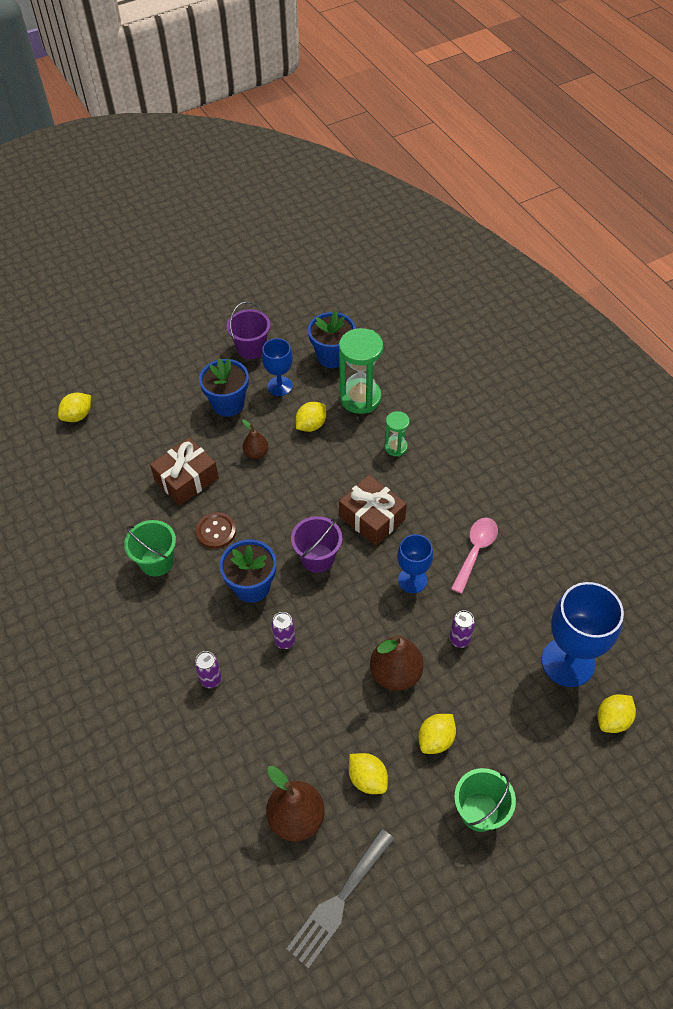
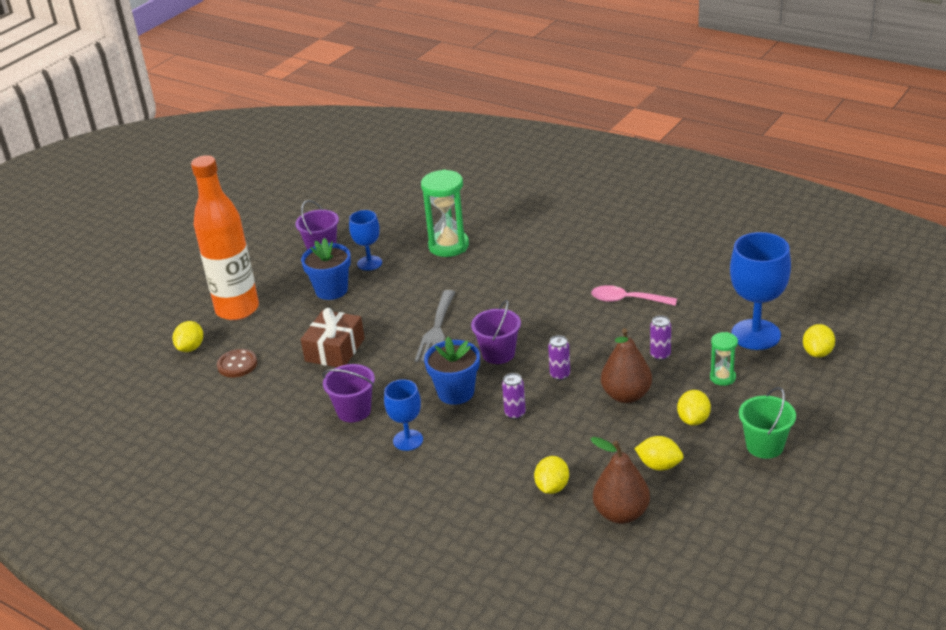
camera: 25 degrees left, 20 degrees down
green bucket [124,520,176,576] -> purple bucket [322,364,375,422]
purple can [195,651,222,688] -> purple can moved to [548,335,570,381]
brown button [196,512,236,549] -> brown button moved to [217,349,257,378]
brown pear [242,419,269,459] -> none
grey fork [287,829,394,969] -> grey fork moved to [415,290,455,362]
yellow lemon [295,402,326,432] -> yellow lemon moved to [534,456,569,494]
blue flower pot [308,311,356,368] -> none
brown gift [339,475,407,546] -> none
green hourglass [385,411,410,456] -> green hourglass moved to [710,332,738,386]
blue goblet [397,534,433,593] -> blue goblet moved to [384,379,423,451]
pink spoon [451,518,498,594] -> pink spoon turned 75 degrees counterclockwise [591,285,677,306]
none -> orange bottle [191,155,259,320]

